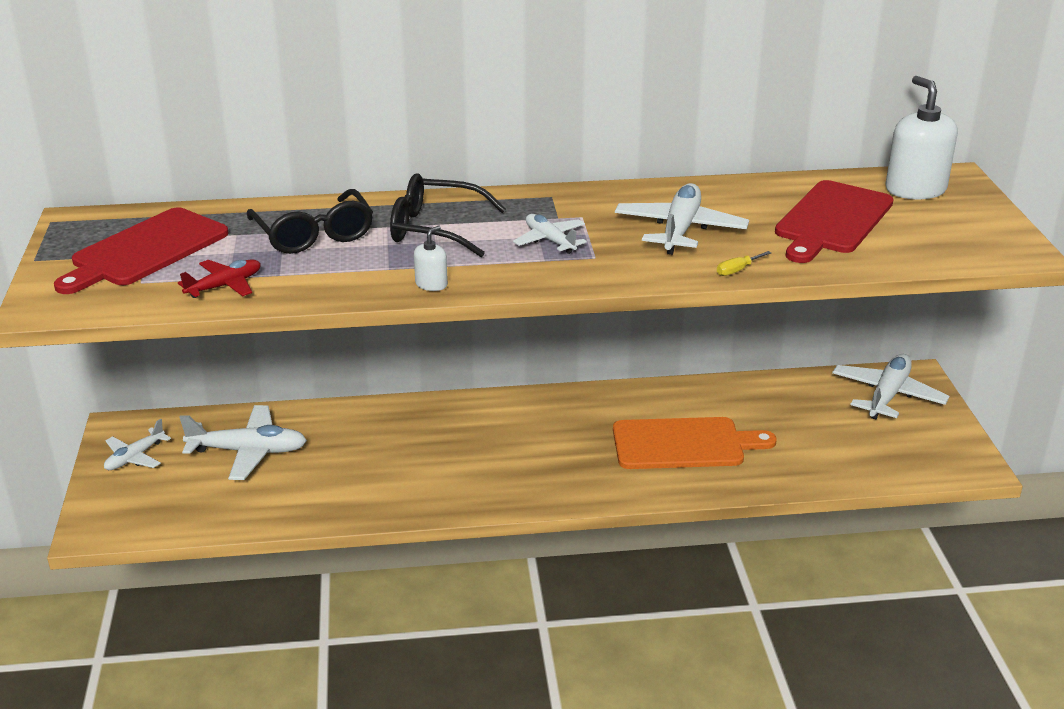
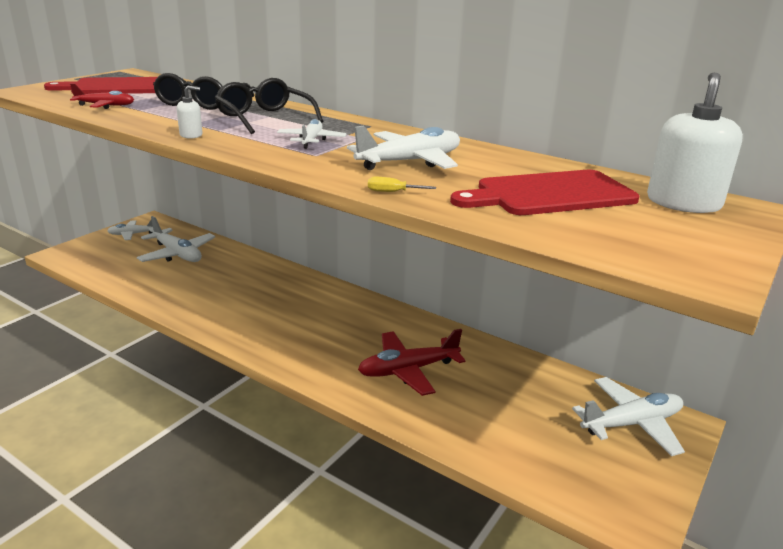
camera: 40 degrees right, 5 degrees down
orange cutting board [613,417,777,469] -> red plane [358,329,466,396]

